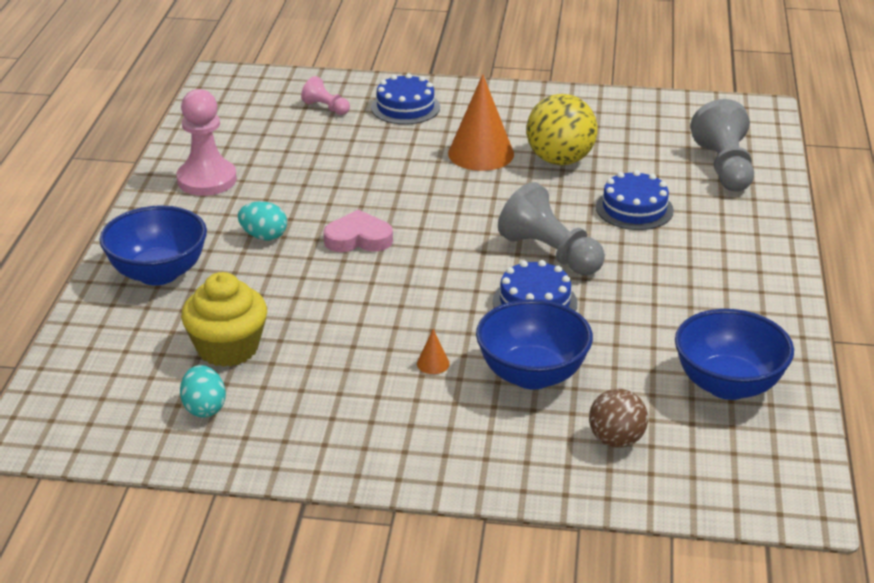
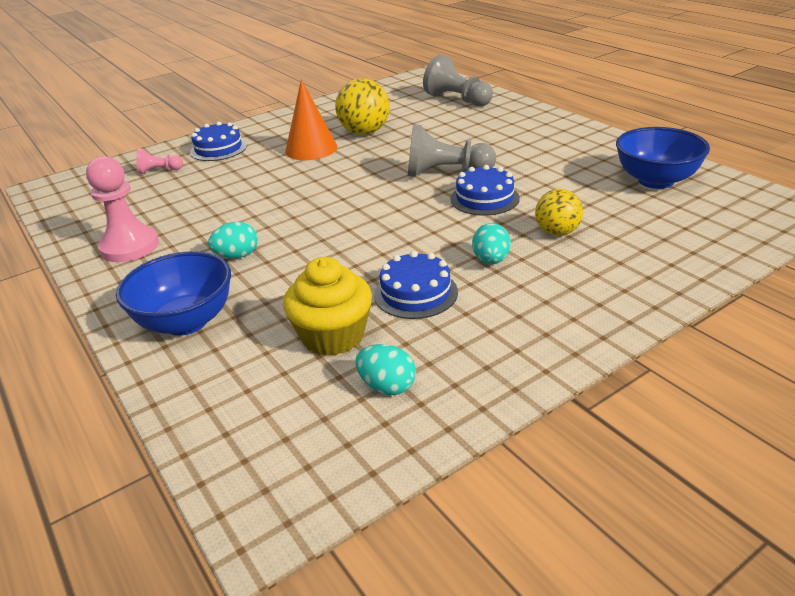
camera: 40 degrees left, 0 degrees up
pink heart [323,210,393,252] -> none
orange cone [417,329,450,374] -> turquoise egg [472,223,511,264]
blue bowl [476,299,593,390] -> yellow ball [535,189,583,236]
brown ball [589,389,648,448] -> none
blue cake [596,170,674,230] -> blue cake moved to [374,251,458,319]

